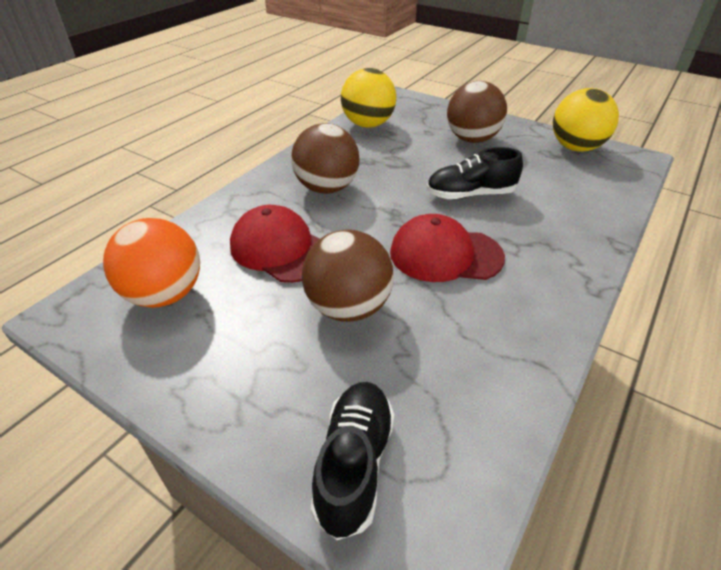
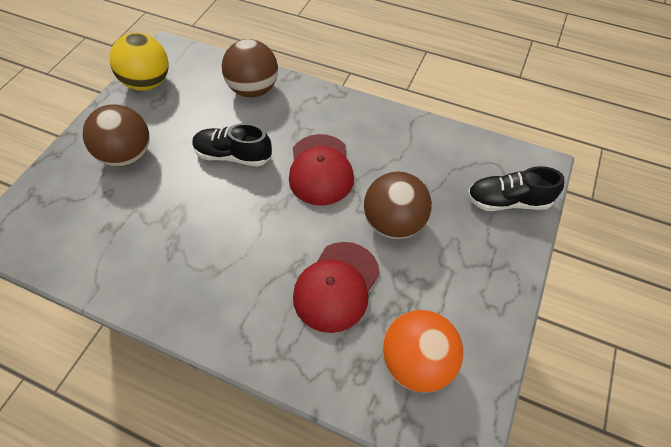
camera: 100 degrees left, 15 degrees up
brown ball [291,123,360,194] -> brown ball moved to [222,39,278,97]
yellow ball [341,68,396,128] -> none
black shoe [427,147,523,199] -> black shoe turned 120 degrees clockwise [192,123,272,167]

